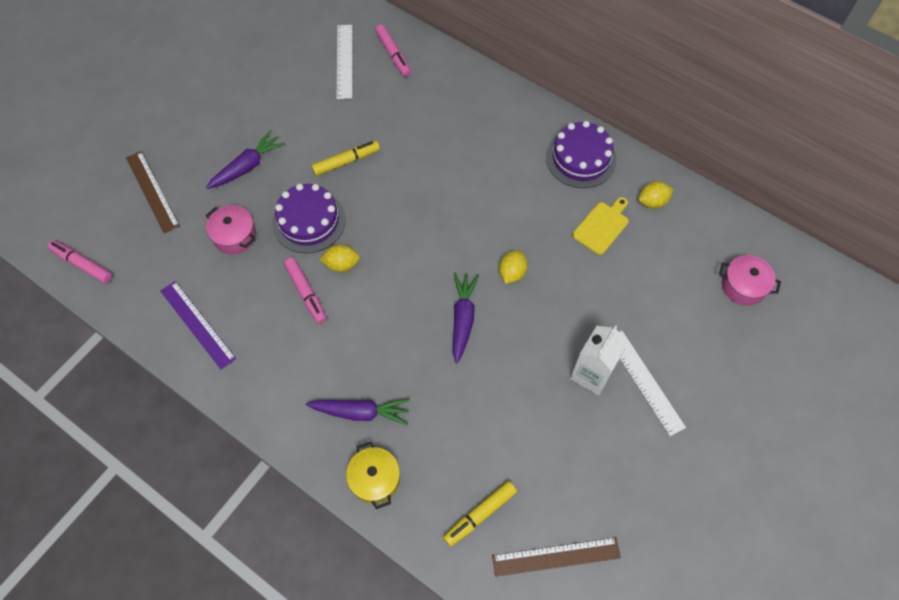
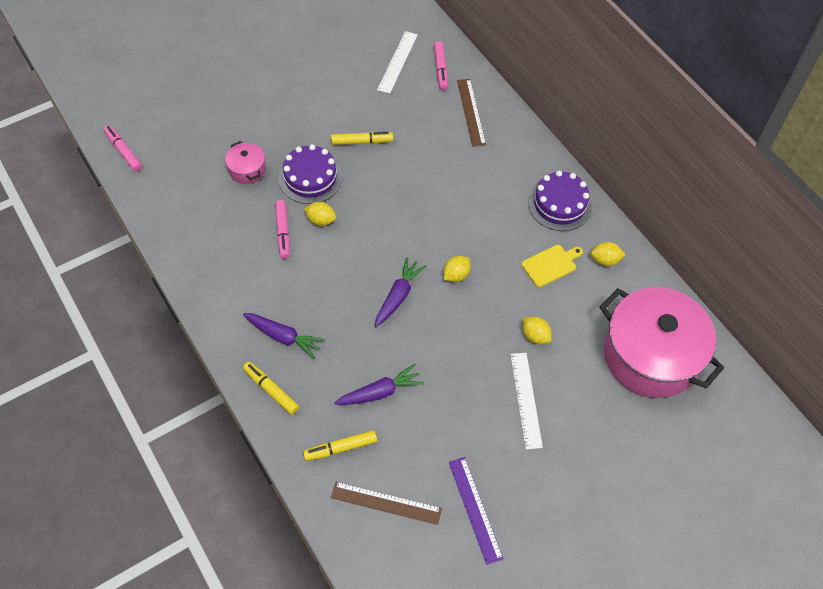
camera: 20 degrees right, 5 degrees down
brown ruler [126,151,180,233] -> brown ruler moved to [457,79,486,147]
purple ruler [160,281,236,370] -> purple ruler moved to [449,457,503,565]
purple carrot [206,130,285,189] -> purple carrot moved to [334,364,424,405]
yellow pot [346,441,400,509] -> yellow marker [243,362,299,415]
white carton [570,325,628,396] -> none
pink pot [719,255,781,306] -> pink pot [599,287,724,398], size x2.34
none -> yellow lemon [523,317,551,344]

